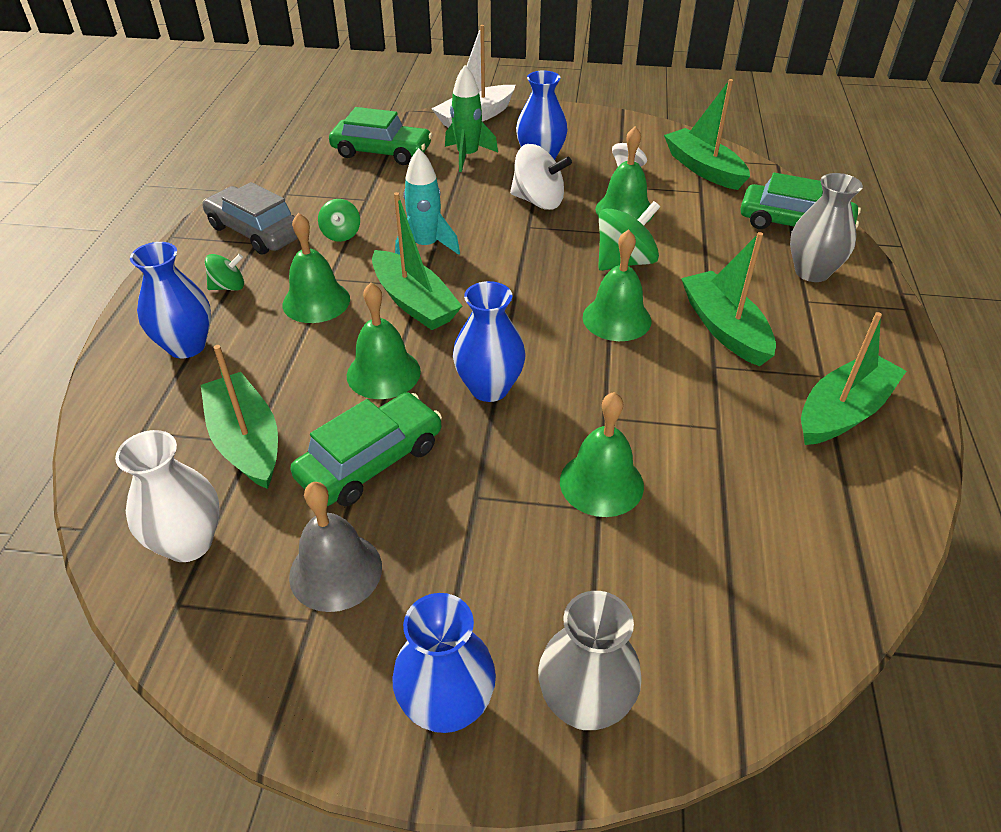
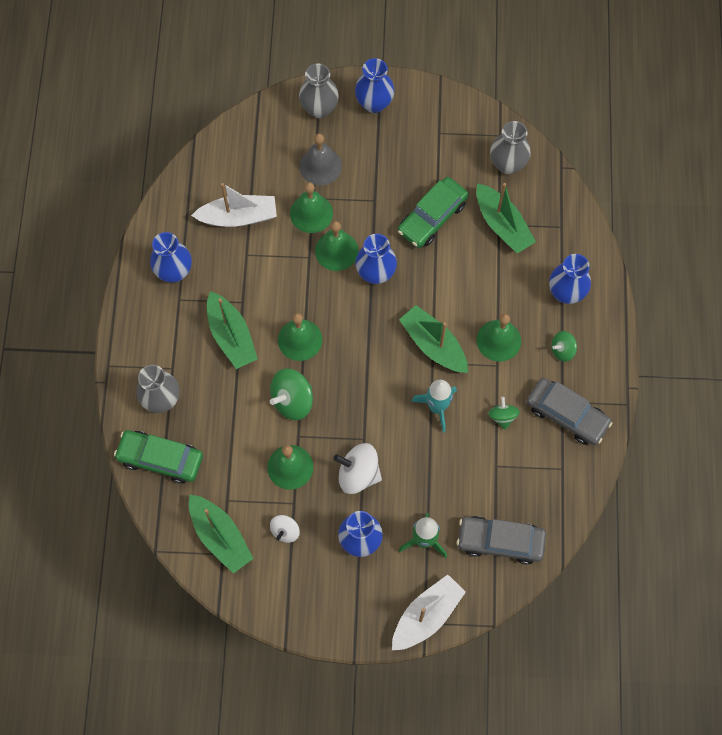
camera: 175 degrees right, 25 degrees up
white vase [115,430,220,562] -> grey vase [490,121,531,174]
grey bell [289,482,382,612] -> grey bell moved to [299,133,342,185]
green car [329,107,432,165] -> grey car [457,516,546,565]
green bell [347,283,421,399] -> green bell moved to [315,221,358,271]
green boat [801,312,907,445] -> blue vase [150,232,192,283]
none -> white boat [191,183,277,227]

